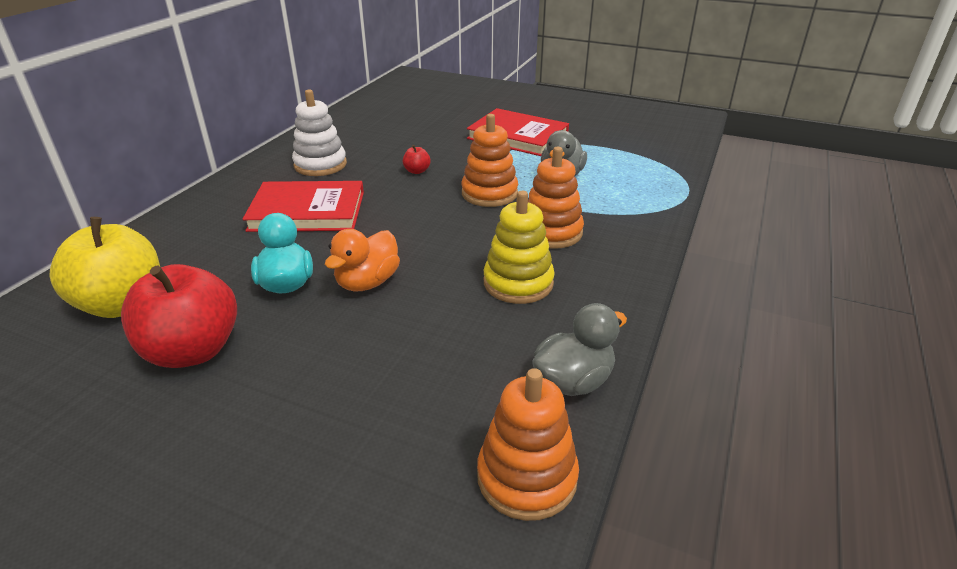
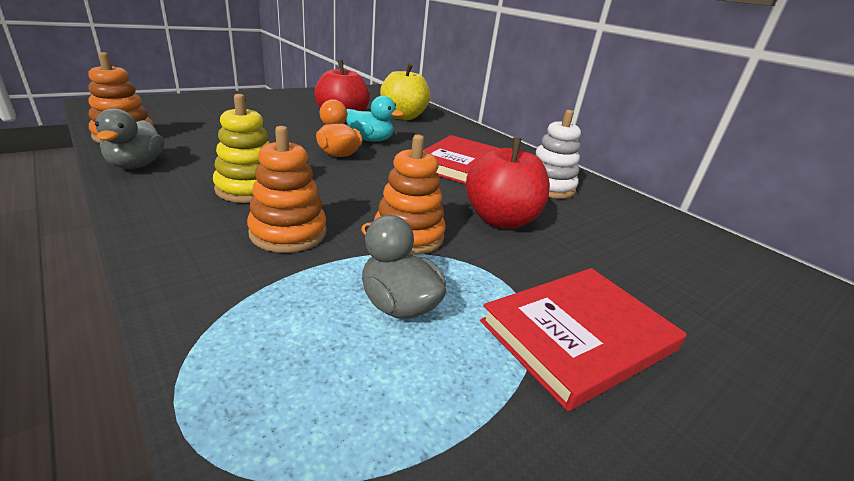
camera: 115 degrees right, 5 degrees down
red apple [403,145,430,174] -> red apple [466,137,550,228], size x2.44

